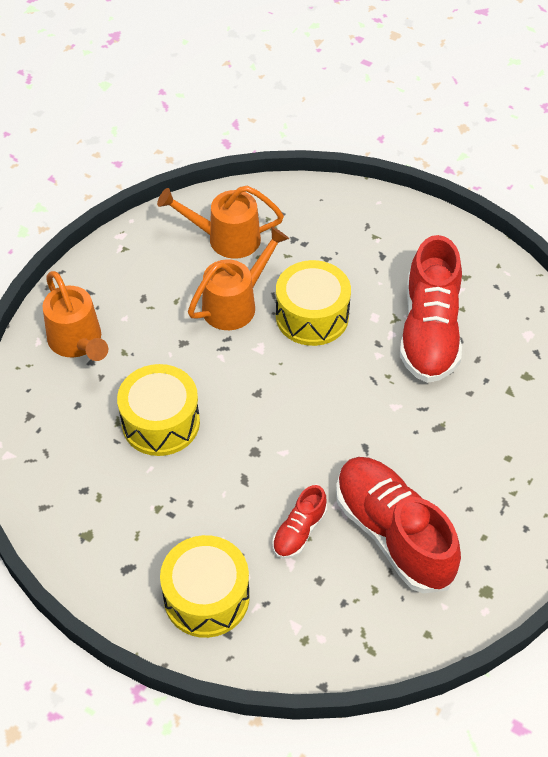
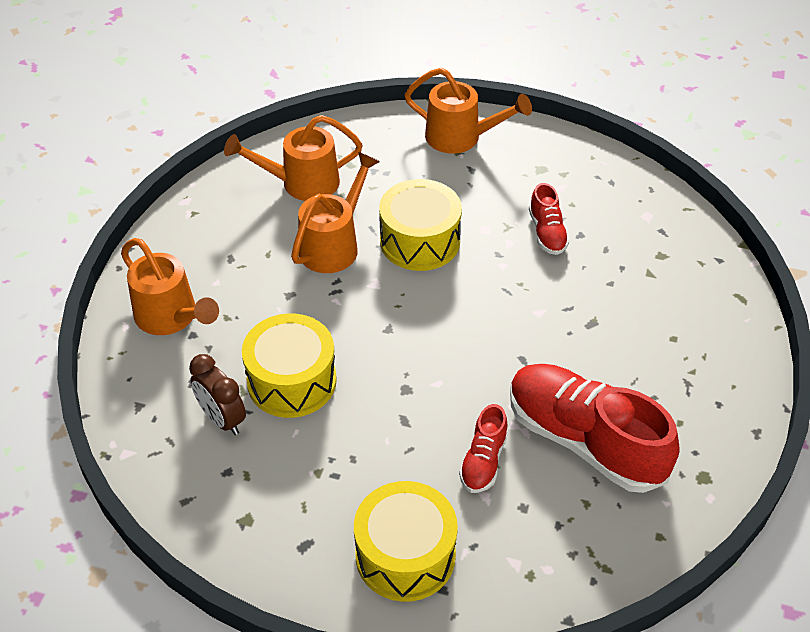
camera: 15 degrees left, 5 degrees down
red shoe [400,235,462,383] -> red shoe [529,183,569,255], size x0.48
none -> brown clock [189,354,246,435]
none -> orange watering can [404,68,532,154]

